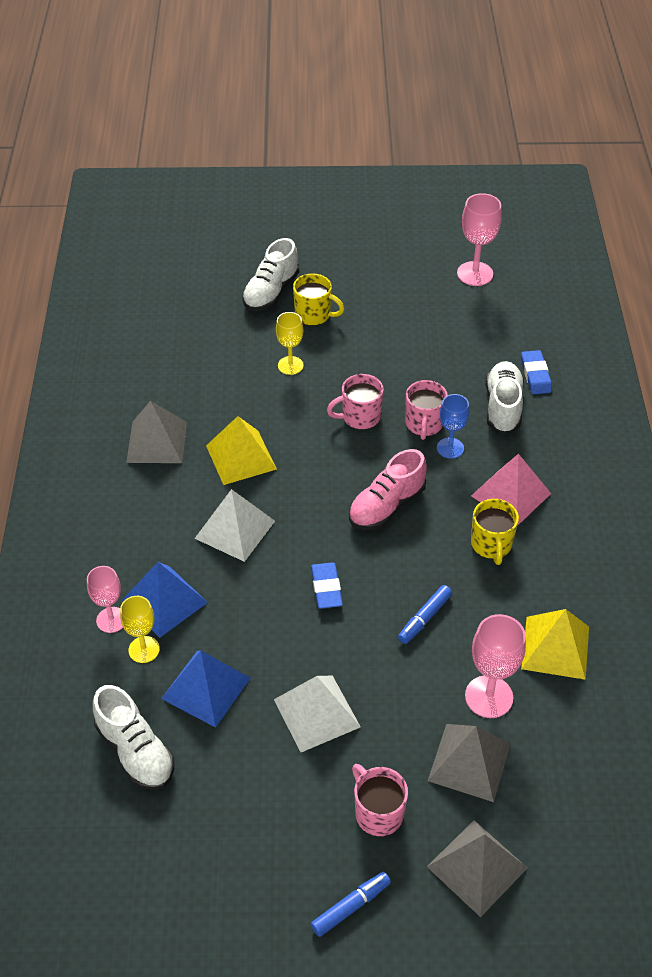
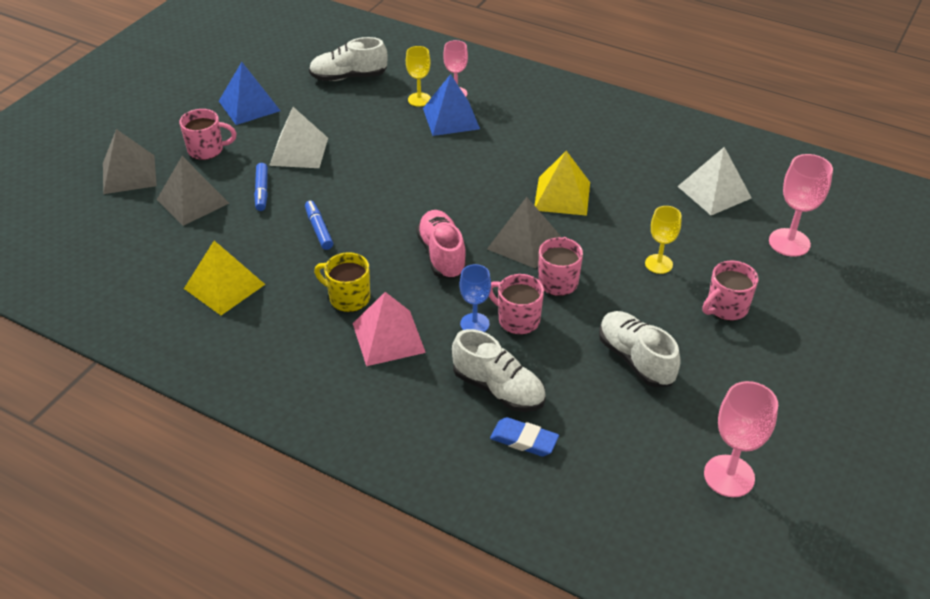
camera: 120 degrees right, 5 degrees down
grey pyramid [126,401,187,463] -> grey pyramid moved to [487,197,561,269]
blue pyramid [161,650,250,728] -> blue pyramid moved to [219,62,280,125]
white pyramid [194,489,275,562] -> white pyramid moved to [677,147,752,215]
white shoe [242,238,299,311] -> white shoe moved to [599,311,681,388]
yellow mug [293,274,344,326] -> pink mug [702,261,759,321]
blue eraser [311,562,343,609] -> none
blue marker [311,872,391,937] -> blue marker moved to [254,163,268,211]
pink goblet [465,614,526,718] -> pink goblet moved to [769,154,833,257]

